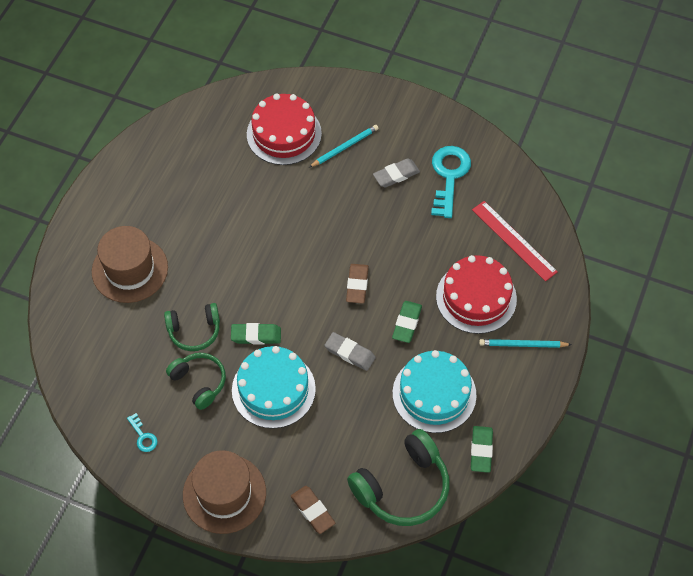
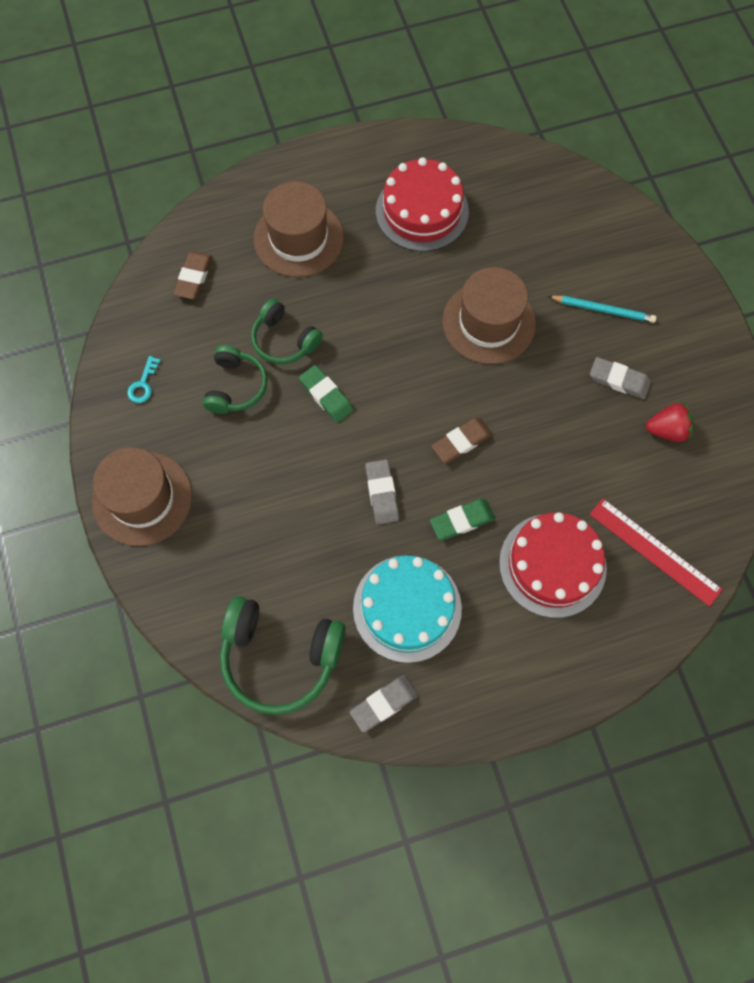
camera: 50 degrees right, 10 degrees up
turquoise cake [232,346,316,429] -> none
red cake [247,93,322,165] -> red cake moved to [376,157,469,251]
brown eraser [291,486,335,534] -> brown eraser moved to [174,251,212,299]
turquoise key [431,146,471,218] -> red strawberry [646,402,694,442]
green eraser [471,426,493,473] -> grey eraser [350,675,418,732]
red ruler [472,201,558,281] -> red ruler turned 60 degrees counterclockwise [589,498,723,607]
turquoise pencil [479,339,572,348] -> none
none -> brown hat [442,267,536,364]

